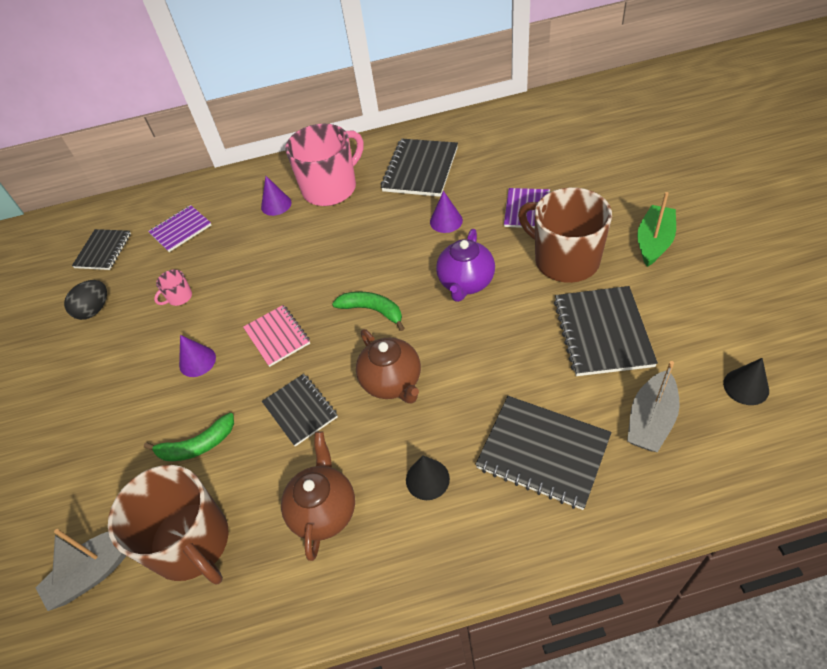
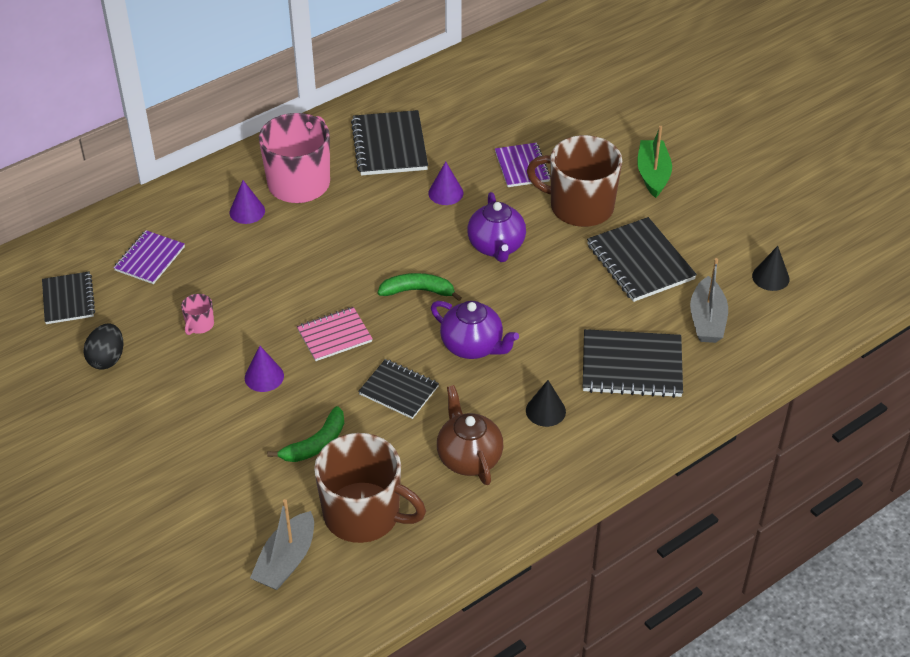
camera: 30 degrees left, 5 degrees down
pink notebook [243,305,310,367] -> pink notebook turned 60 degrees counterclockwise [297,307,373,361]
brown teapot [356,329,421,403] -> purple teapot [431,301,519,359]

